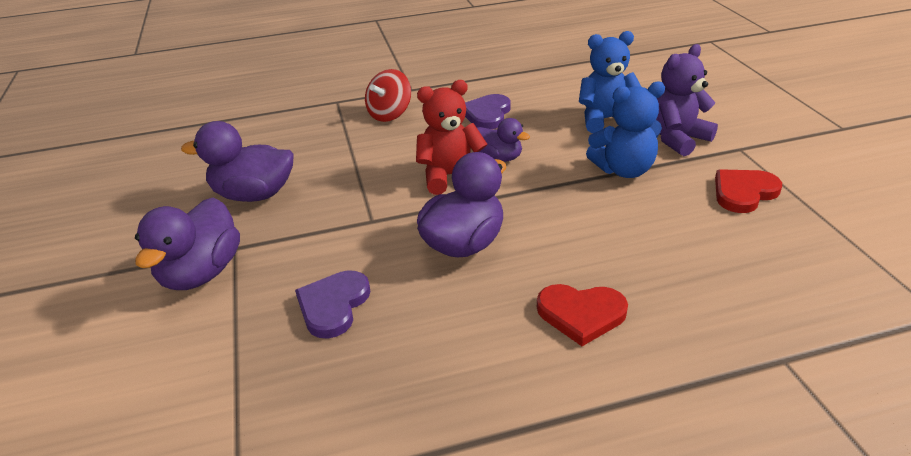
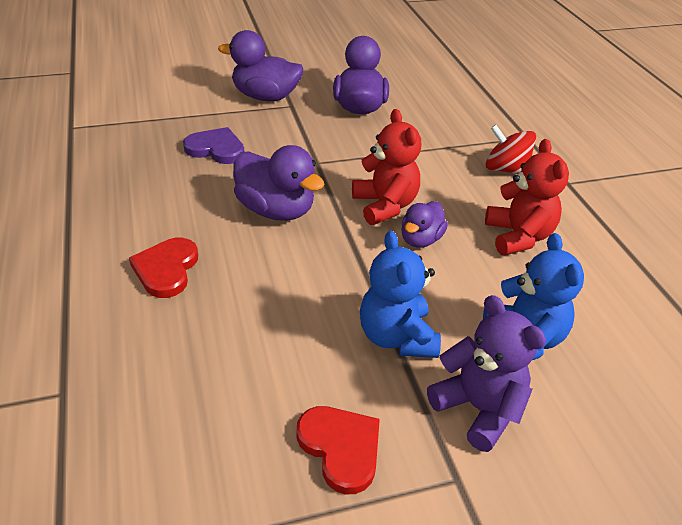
camera: 85 degrees right, 5 degrees up
purple heart [465,94,511,129] -> red teddy bear [485,139,569,255]

